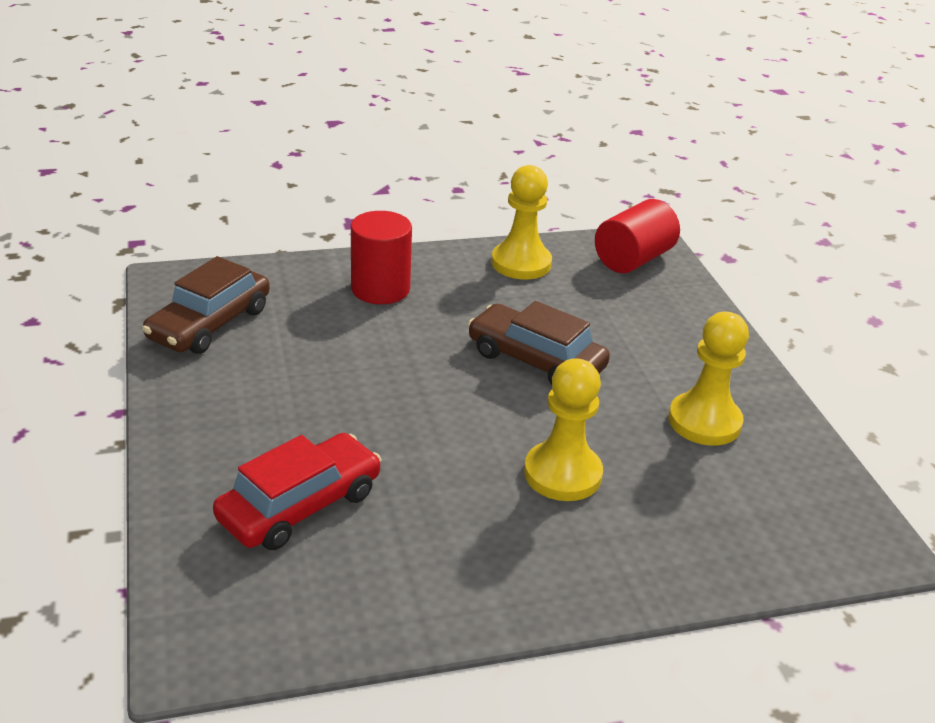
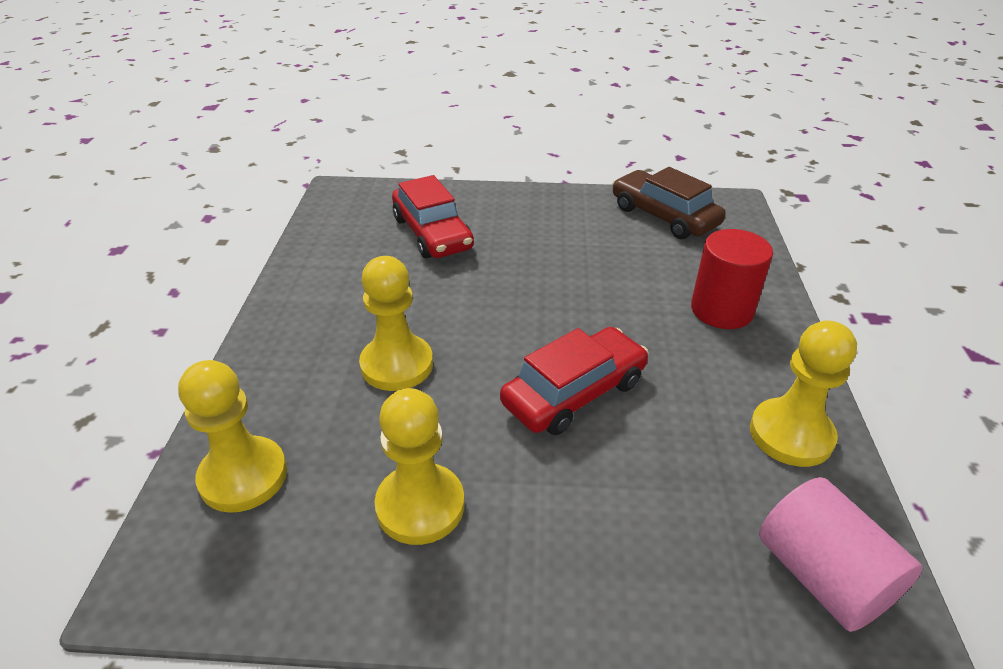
camera: 110 degrees right, 5 degrees up
brown car [468,301,610,385] -> red car [500,327,649,435]
red cylinder [595,199,680,273] -> pink cylinder [759,477,923,632]
none -> yellow pawn [178,360,287,513]

